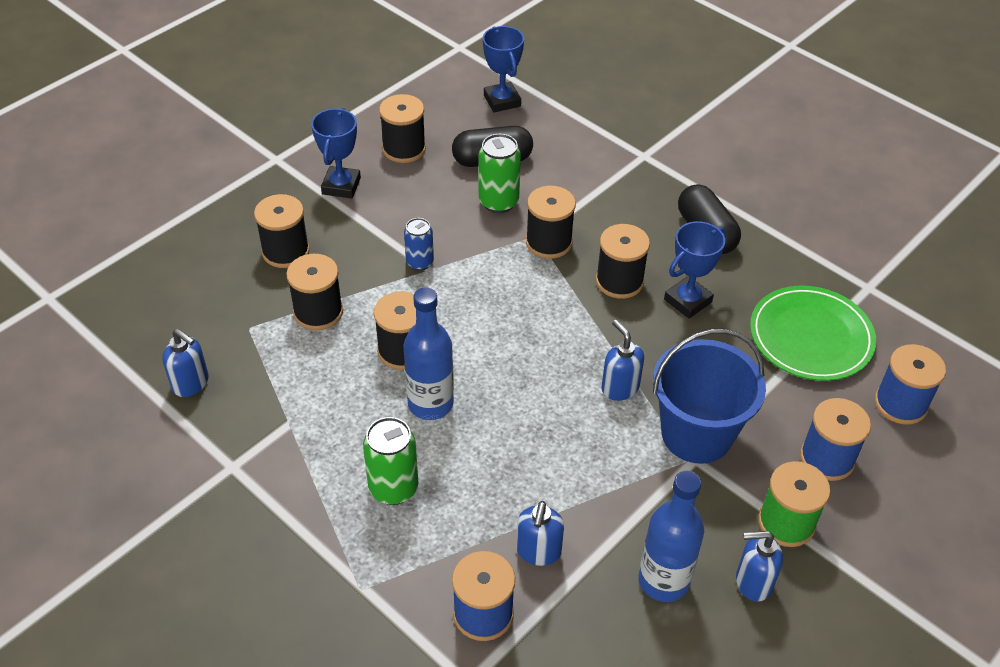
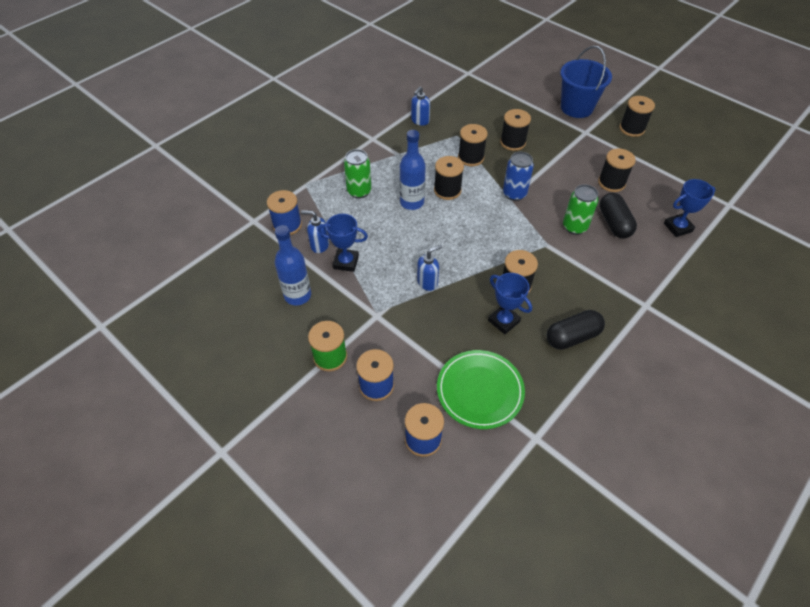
camera: 90 degrees right, 5 degrees up
blue trophy [311,108,361,199] -> blue trophy moved to [318,214,368,272]
blue can [404,218,434,271] -> blue can [503,152,534,201], size x1.53
black spool [526,186,576,259] -> black spool moved to [620,96,655,137]
blue bucket [653,329,766,464] -> blue bucket moved to [560,45,612,118]
blue soap dispenser [736,531,783,602] -> none

